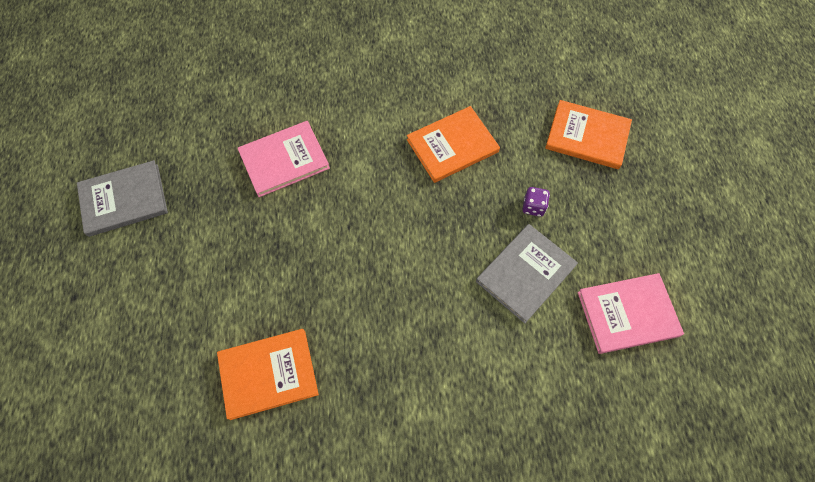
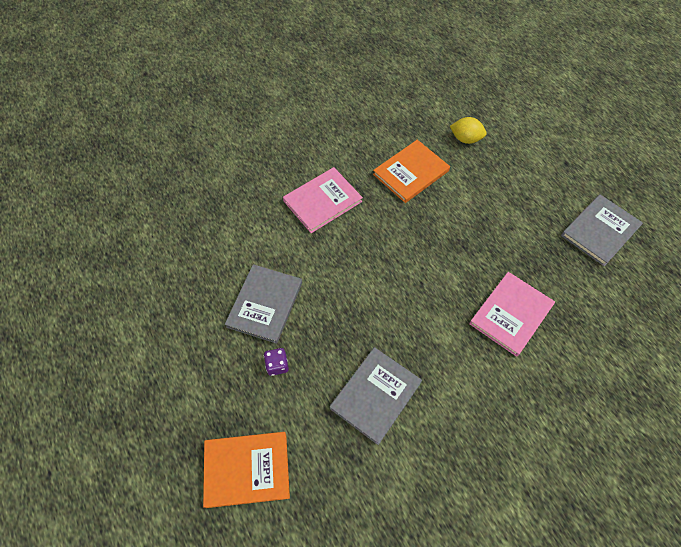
camera: 155 degrees right, 5 degrees down
orange book [407,106,500,183] -> grey book [330,347,422,445]
pink book [578,273,684,354] -> pink book moved to [283,167,363,233]
none -> yellow lemon [450,117,487,144]

